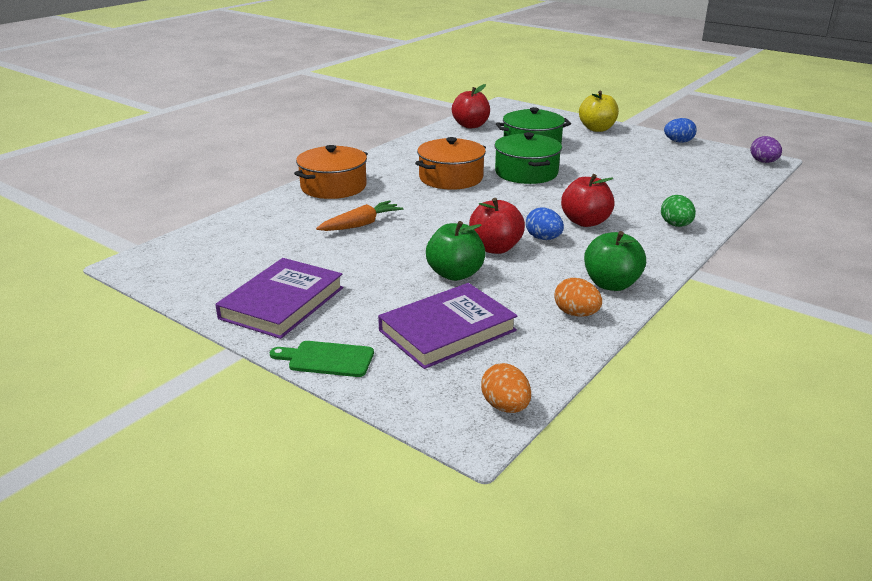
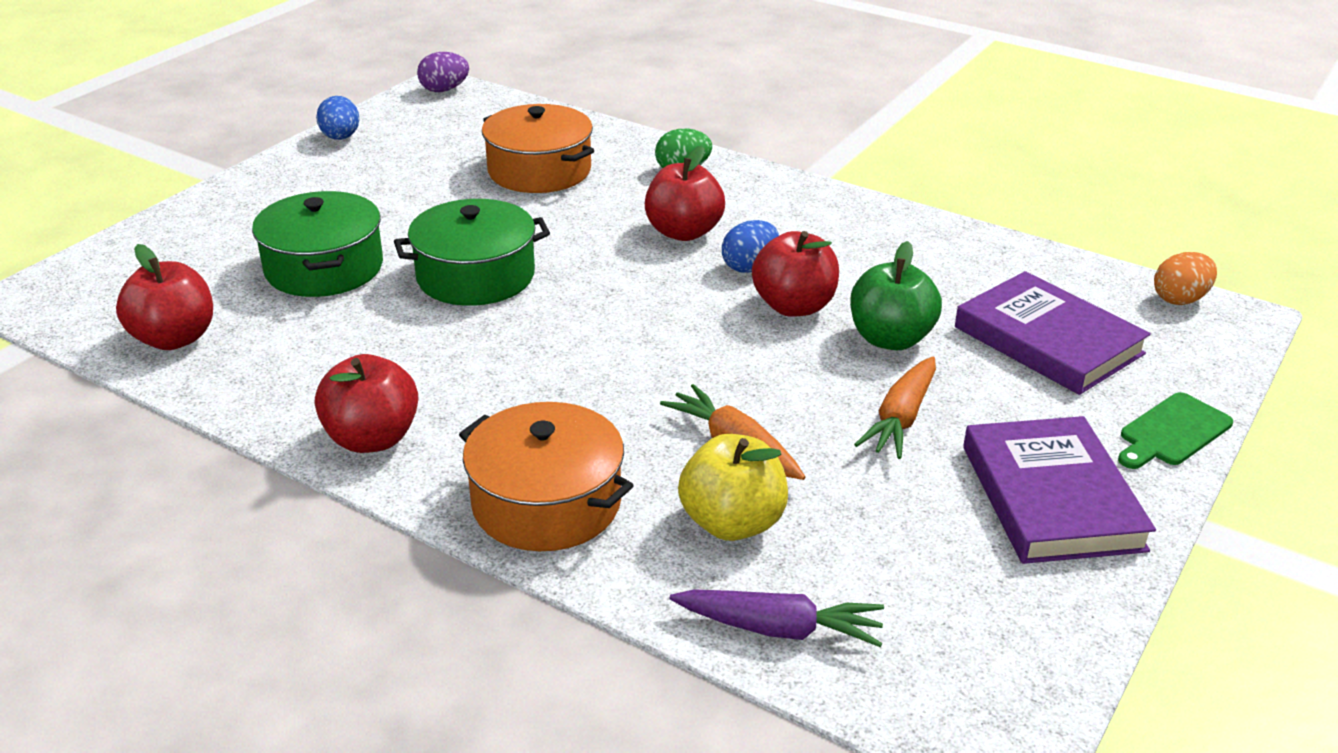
camera: 95 degrees left, 5 degrees up
purple book [215,258,343,339] -> purple book turned 60 degrees clockwise [963,416,1156,564]
green cutting board [270,341,374,377] -> green cutting board turned 45 degrees clockwise [1118,392,1233,469]
orange pot [415,137,486,190] -> orange pot moved to [482,104,594,193]
orange egg [554,278,602,317] -> none
yellow apple [579,91,619,132] -> yellow apple moved to [678,434,788,541]
green apple [584,231,646,291] -> none
none -> red apple [315,354,418,453]
none -> purple carrot [670,589,884,647]
none -> orange carrot [854,357,936,459]

